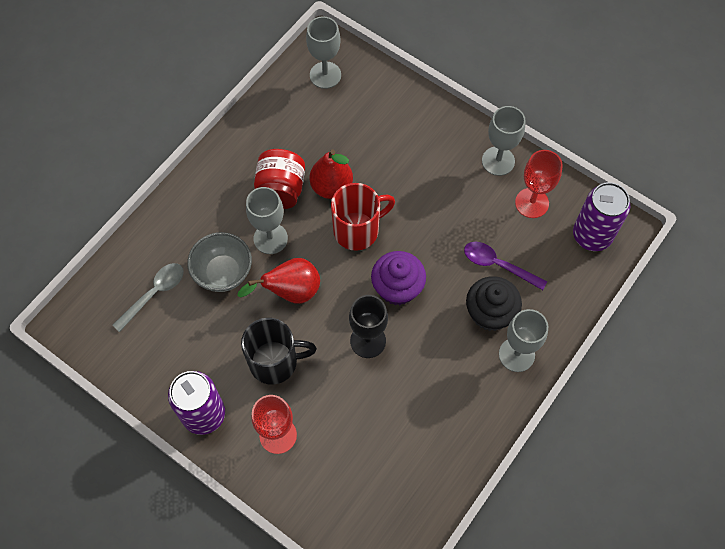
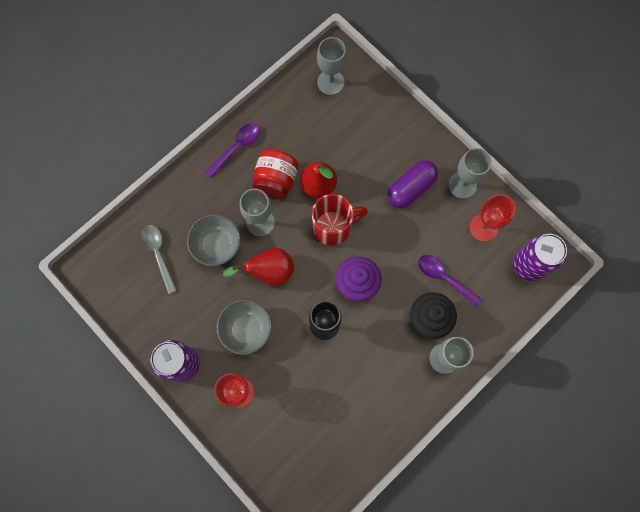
camera: 10 degrees right, 10 degrees up
grey spoon [112,263,184,332] -> grey spoon turned 75 degrees counterclockwise [141,225,177,294]
black mug [241,318,317,385] -> grey bowl [216,300,272,355]
none -> purple spoon [205,123,260,178]
none -> purple capsule [387,160,438,208]

